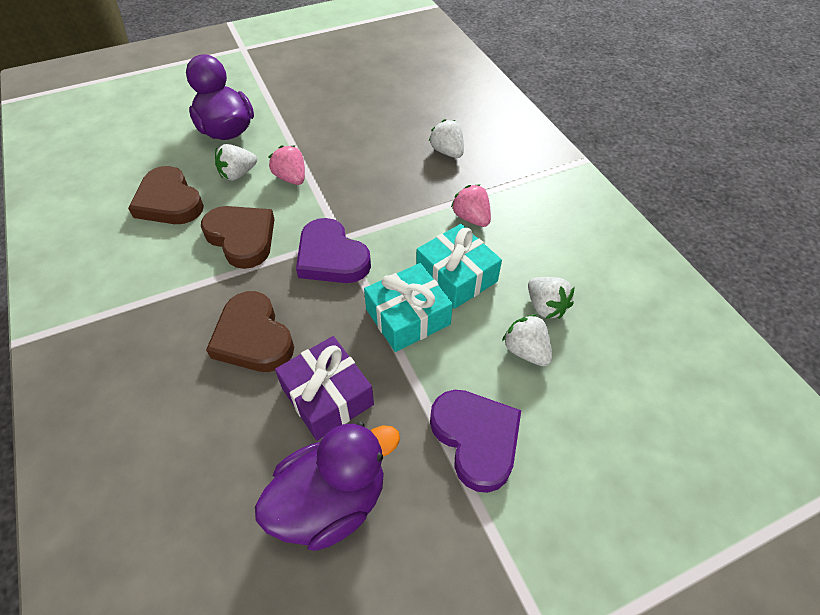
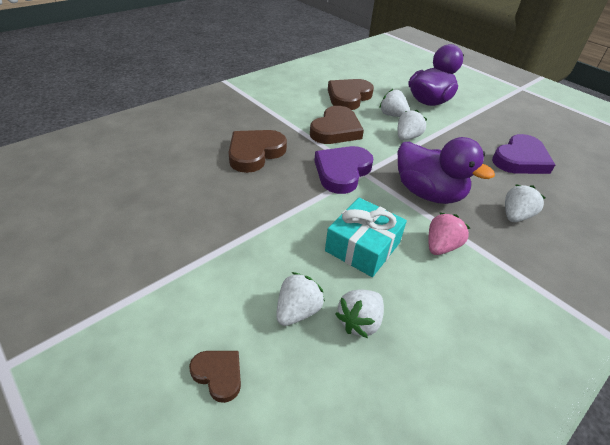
camera: 70 degrees right, 10 degrees down
purple duck [255,422,400,551] -> purple duck moved to [398,137,495,204]
pink strawberry [269,145,305,185] -> white strawberry [398,110,427,140]
purple gift [275,336,374,441] -> none
turquoise gift [364,263,453,352] -> none
purple heart [430,390,521,493] -> purple heart moved to [492,134,555,174]
none -> brown heart [189,351,241,403]

